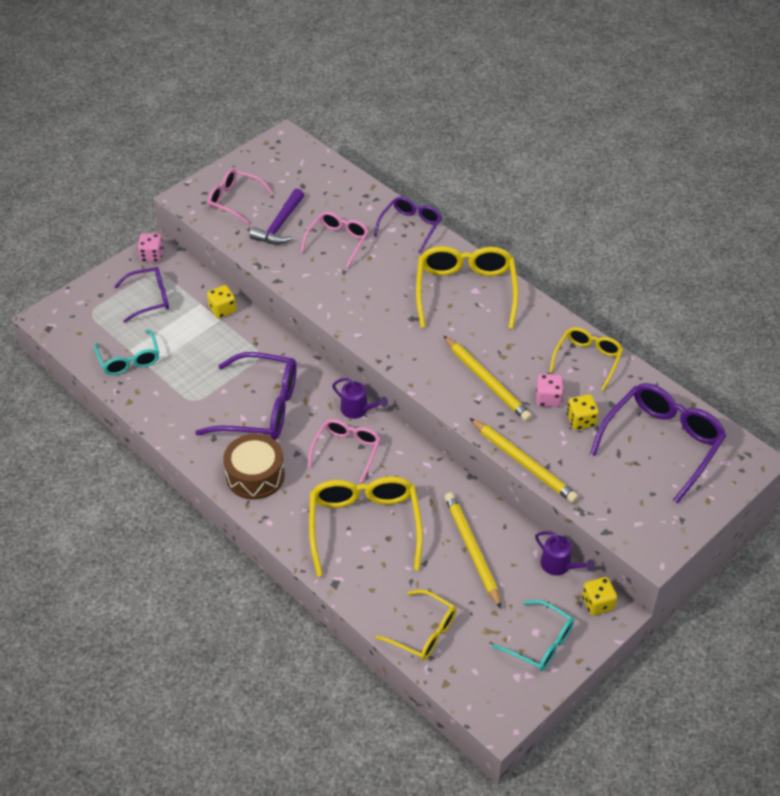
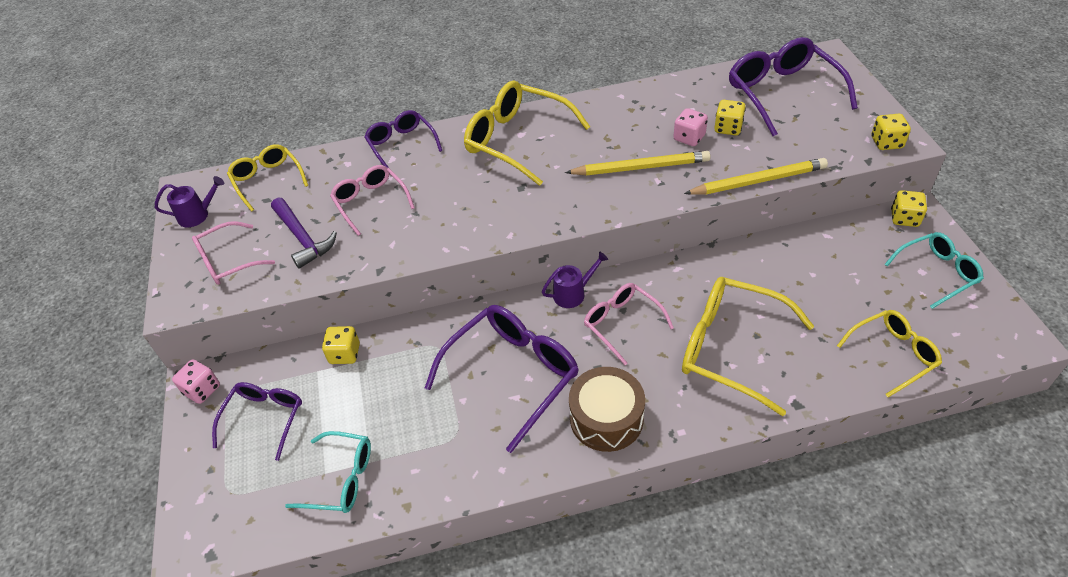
camera: 55 degrees left, 0 degrees up
yellow pencil [444,492,501,609] -> none
purple watering can [535,531,595,576] -> purple watering can moved to [155,176,224,227]
yellow glasses [549,327,623,391] -> yellow glasses moved to [227,144,308,212]
none -> yellow dice [871,114,911,150]

